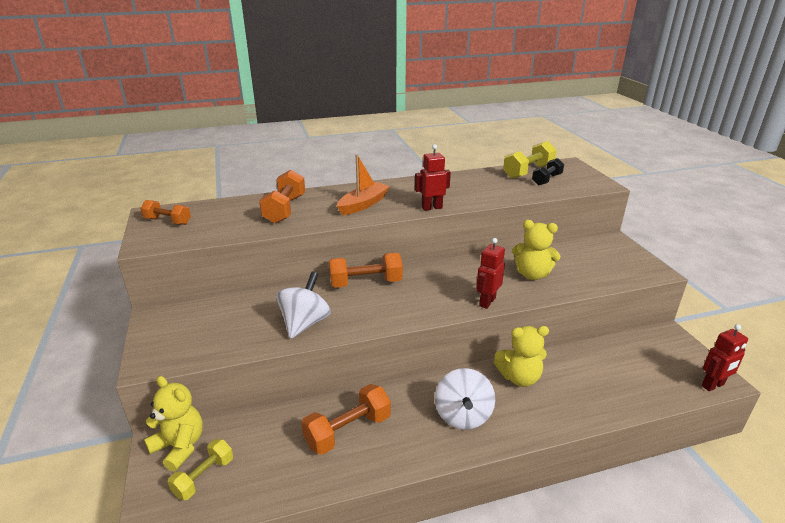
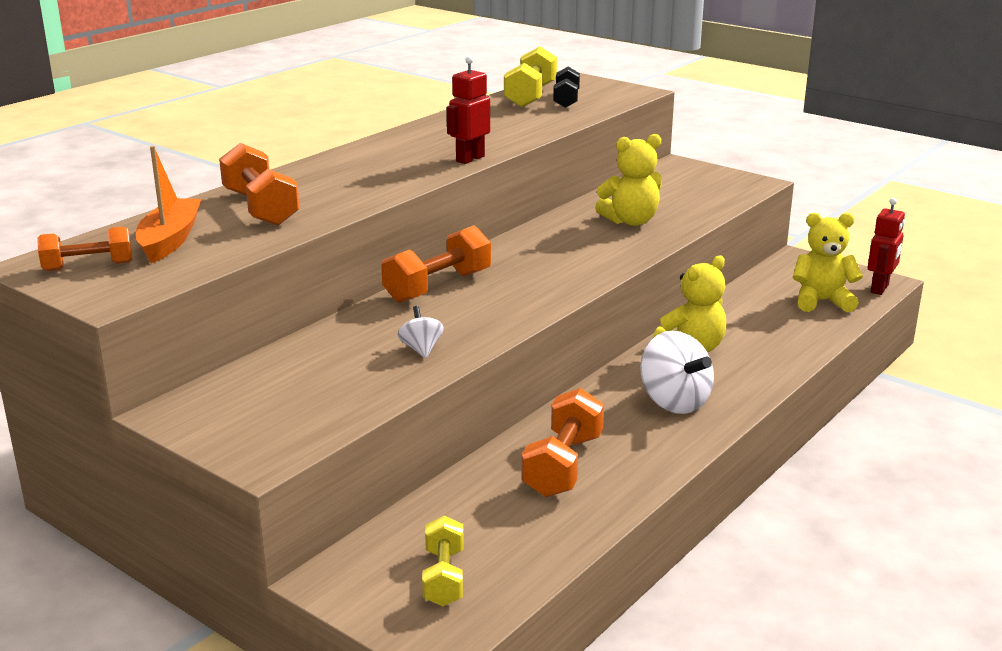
camera: 35 degrees left, 5 degrees down
yellow teddy bear [144,376,203,472] -> yellow teddy bear moved to [792,213,863,312]
white spinning top [276,272,331,339] -> white spinning top [398,306,444,358], size x0.52
orange boat [337,155,390,215] -> orange boat moved to [136,146,201,263]
red robot [476,238,505,309] -> none

